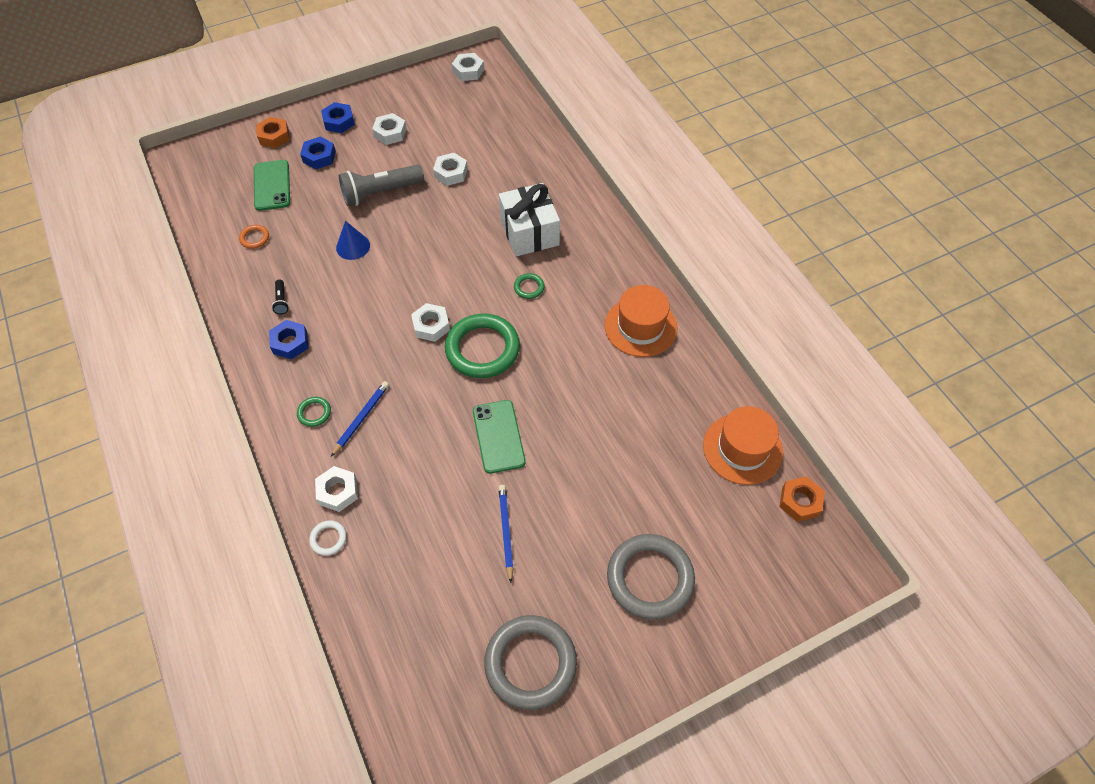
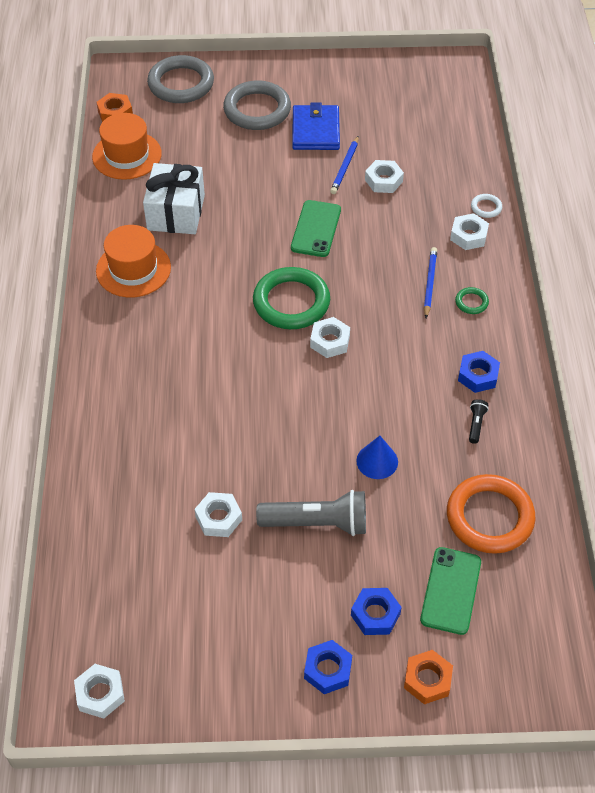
camera: 155 degrees left, 5 degrees down
orange ring [239,225,269,249] -> orange ring [447,474,535,554], size x2.31
blue pencil [331,381,389,457] -> blue pencil turned 135 degrees clockwise [424,247,437,318]
white nut [372,113,407,145] -> white nut moved to [365,160,404,193]
grey ring [484,615,577,710] -> grey ring moved to [147,55,214,103]
white gift [499,183,560,256] -> white gift moved to [143,163,205,234]
green ring [514,273,545,299] -> none
none -> blue wallet [292,102,340,150]

